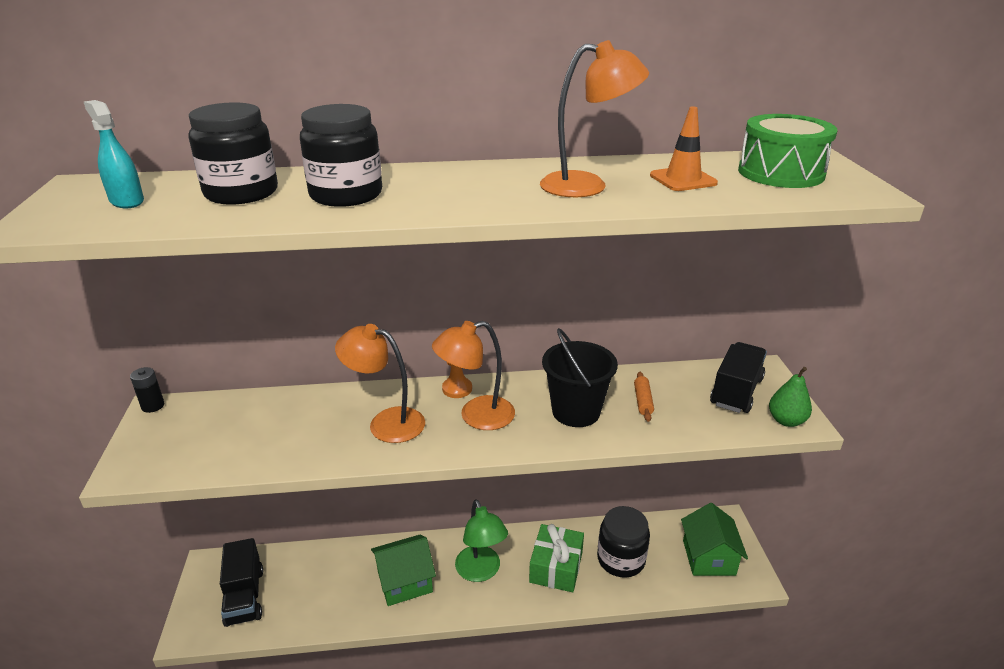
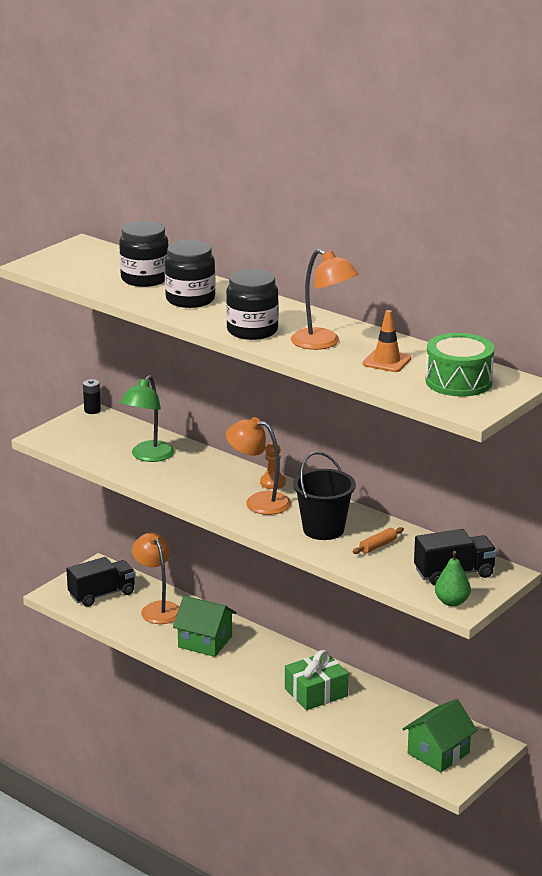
camera: 45 degrees right, 5 degrees down
turquoise spray bottle [84,100,144,208] -> none
black truck [220,538,263,627] -> black truck turned 150 degrees counterclockwise [66,557,136,607]
orange lamp [335,324,425,443] -> orange lamp moved to [132,532,179,624]
green lamp [455,499,508,582] -> green lamp moved to [120,375,174,462]
black jar [597,506,650,578] -> black jar moved to [226,269,279,340]

